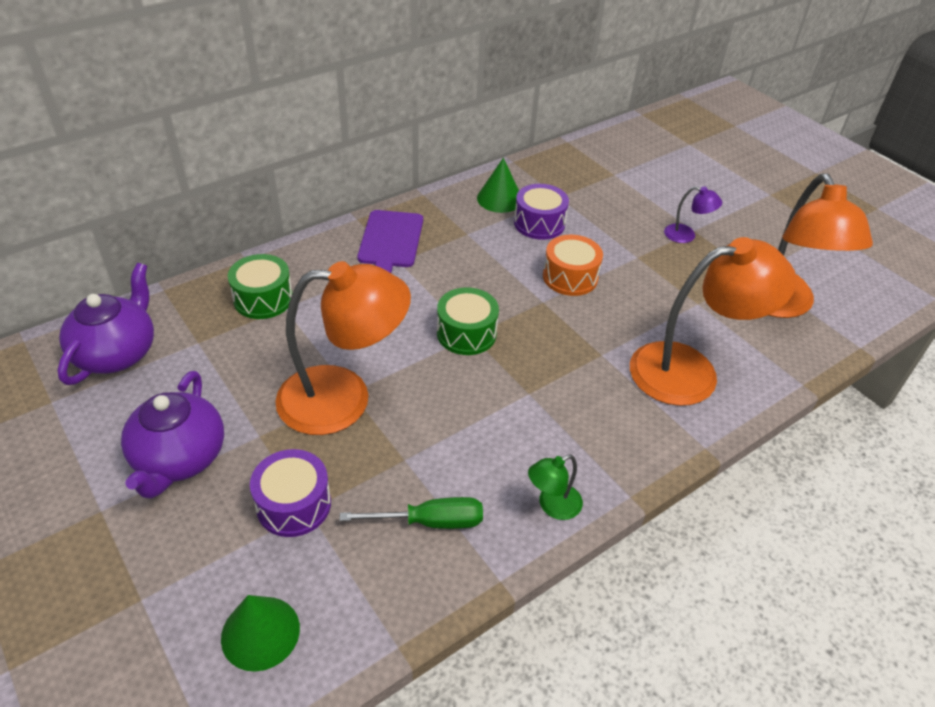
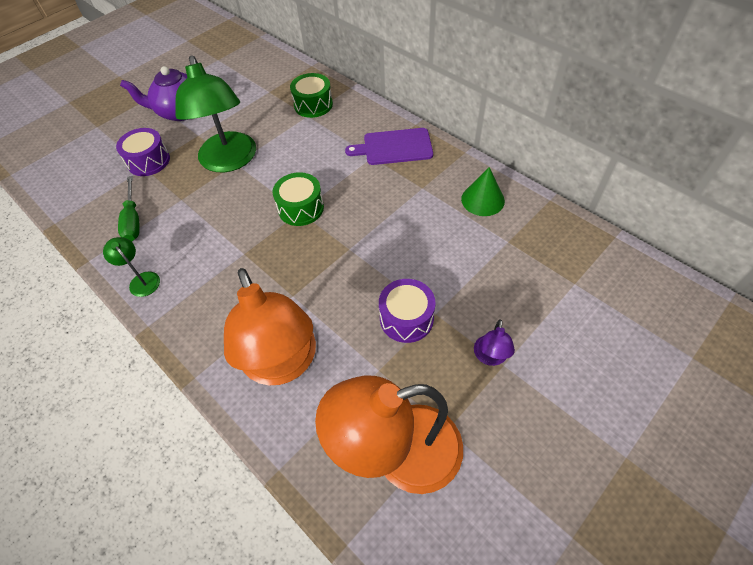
camera: 85 degrees right, 10 degrees up
purple teapot [57,263,154,385] -> none
green cone [221,595,300,672] -> none
orange lamp [275,261,411,435] -> green lamp [175,56,256,172]
purple drum [514,184,569,240] -> purple drum moved to [379,279,435,343]
orange drum [543,235,603,296] -> none

